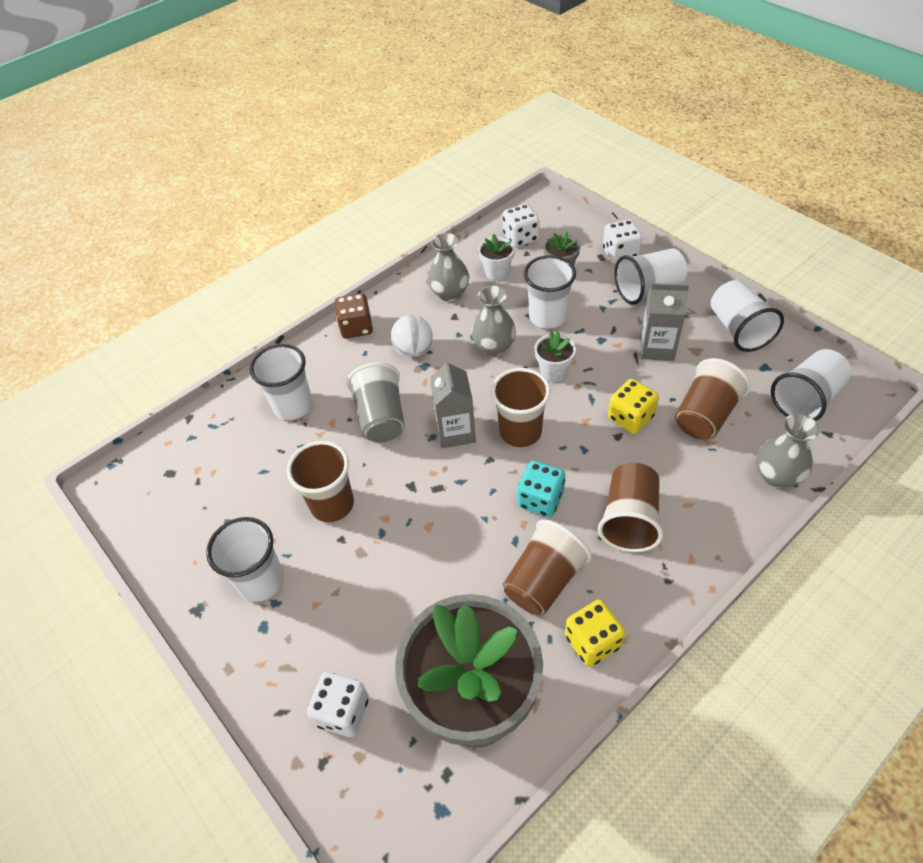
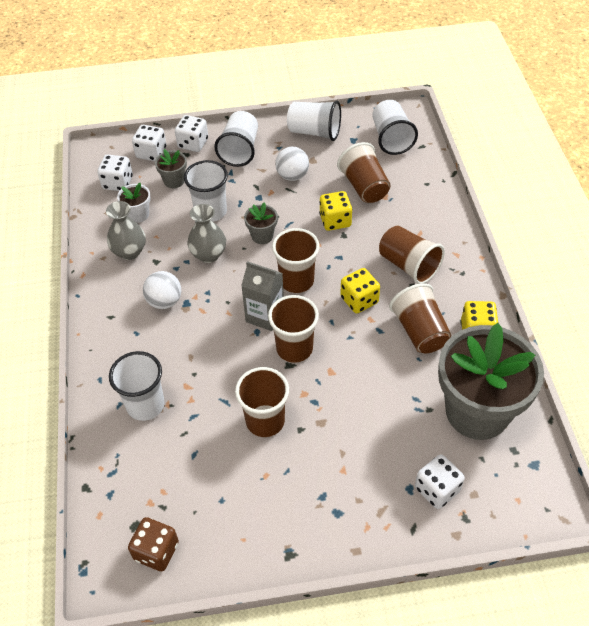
camera: 60 degrees left, 0 degrees up
white cup [206,517,284,602] -> none
brown dice [335,293,373,339] -> brown dice moved to [128,517,179,571]
grey cup [346,362,405,442] -> none
turquoise dice [517,461,565,517] -> yellow dice [340,268,380,313]
white flower pot [534,331,576,382] -> grey flower pot [244,203,278,244]
grey carton [640,283,689,361] -> white ball [275,147,309,181]
grey vase [756,413,820,488] -> none
none -> white dice [132,125,166,161]
none -> brown cup [268,295,319,363]

